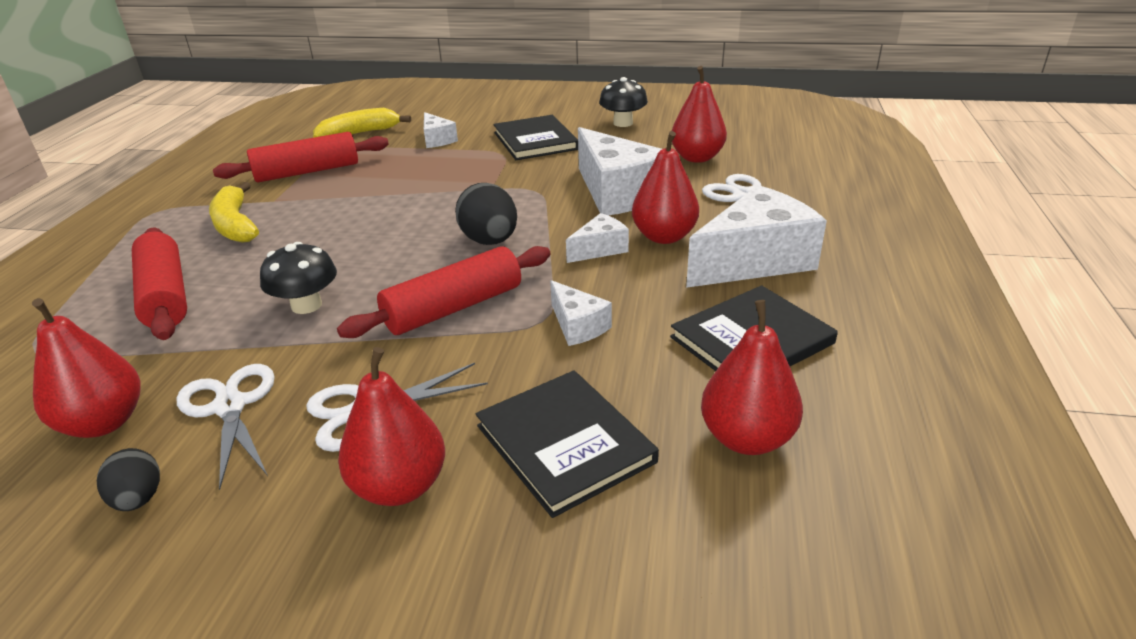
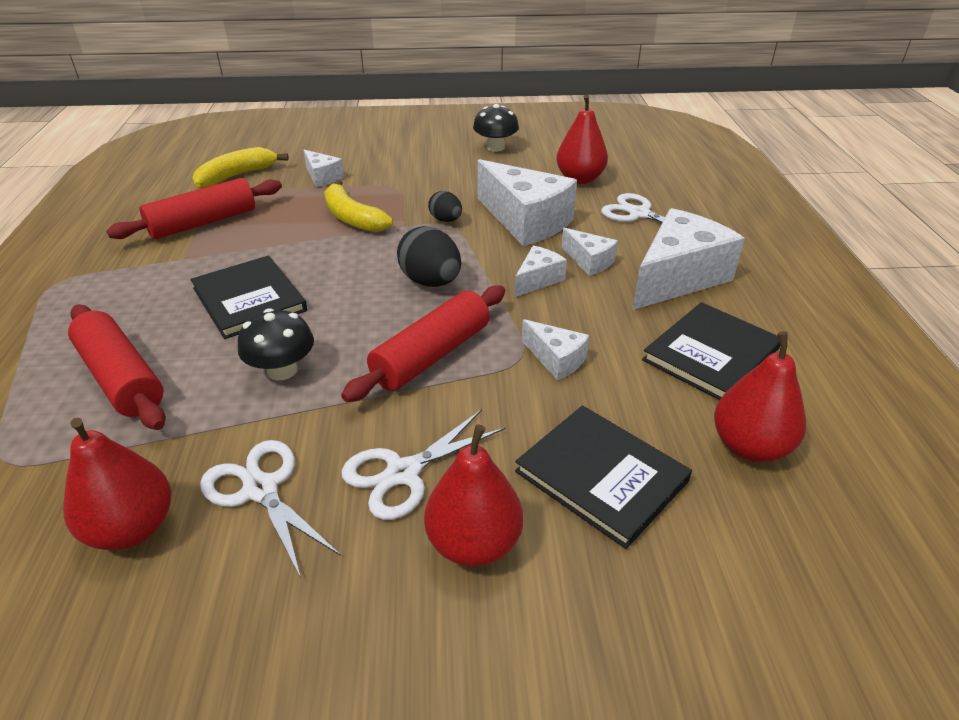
camera: 15 degrees left, 5 degrees up
black egg [97,448,160,511] -> black egg moved to [428,191,462,222]
yellow banana [209,182,259,243] -> yellow banana moved to [324,180,393,232]
black book [493,115,578,160] -> black book moved to [191,256,307,339]
red pear [632,131,699,244] -> white cheese [561,228,618,276]

